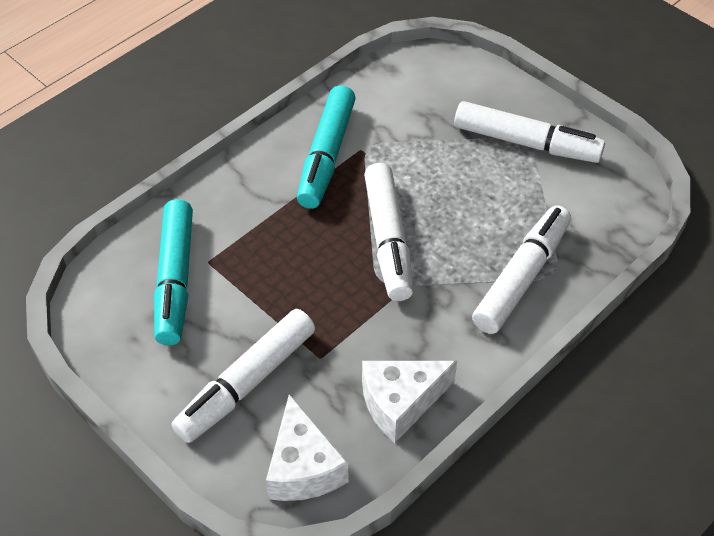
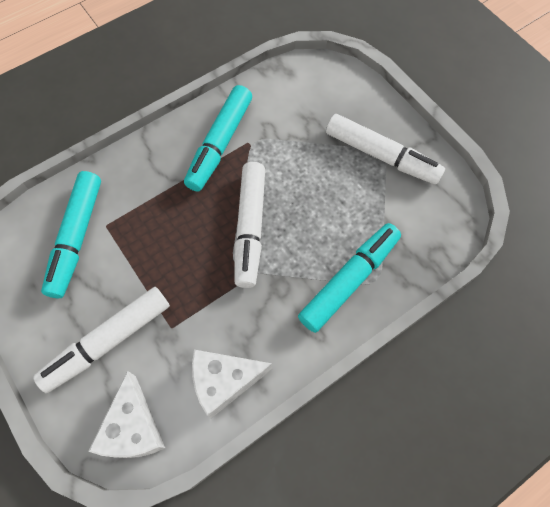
camera: 10 degrees right, 15 degrees up
white marker [472,205,571,334] -> turquoise marker [298,223,401,333]

